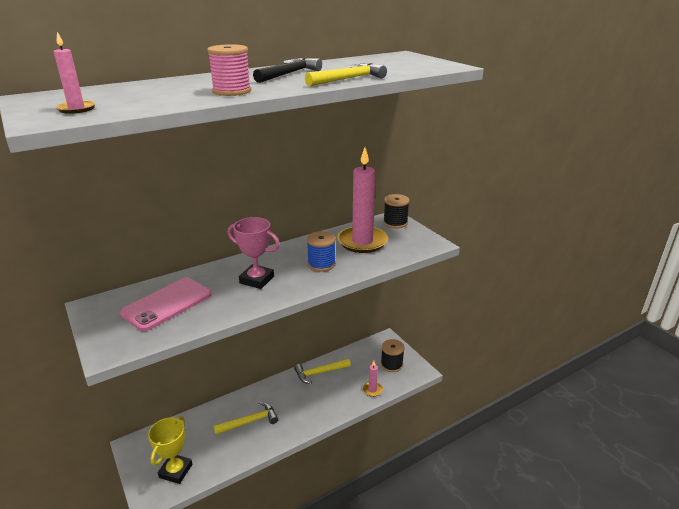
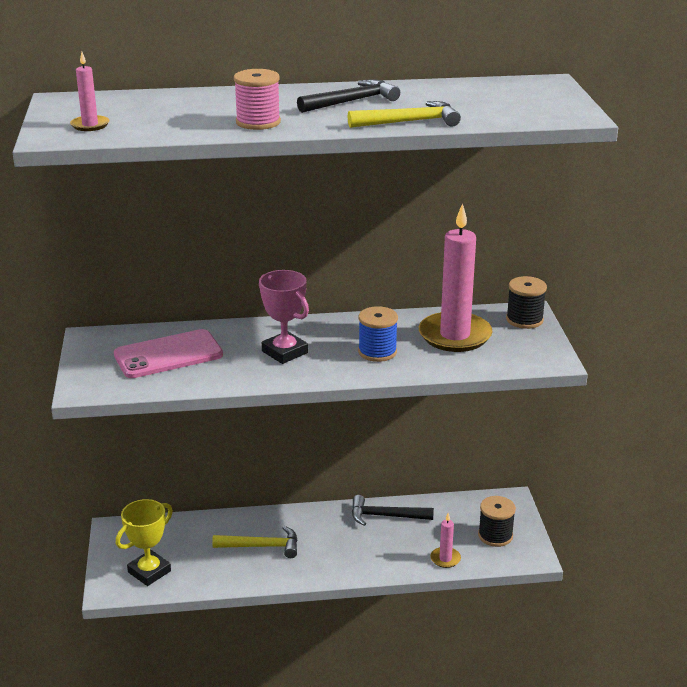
camera: 25 degrees right, 0 degrees up
yellow hammer [294,359,351,384] -> black hammer [352,495,434,526]

